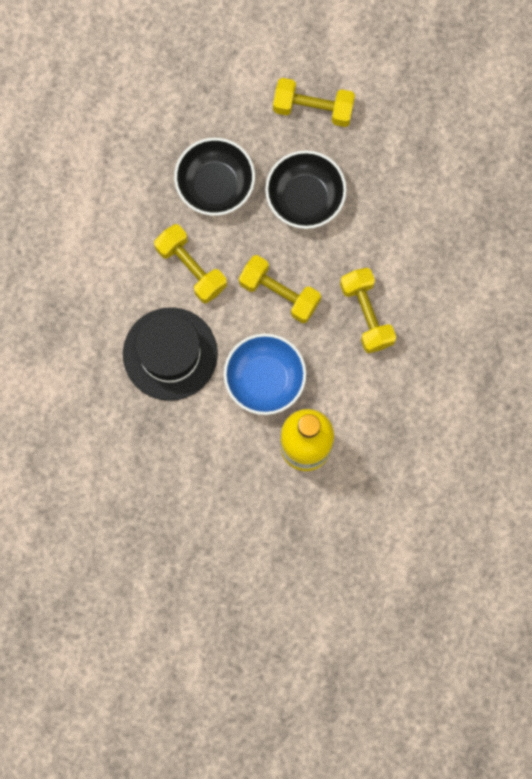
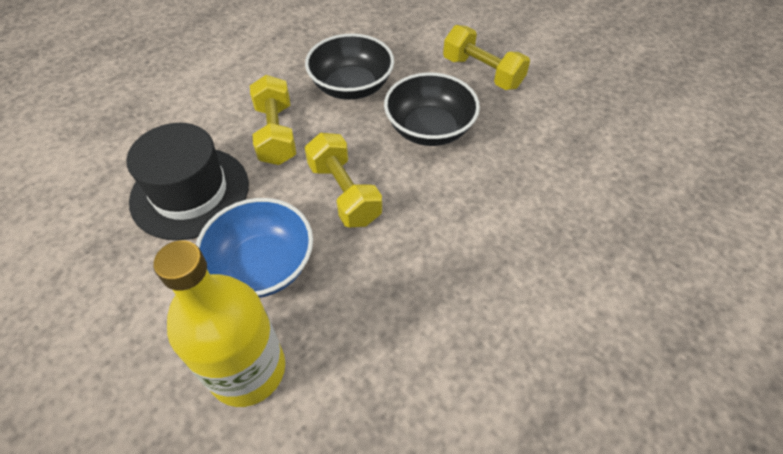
camera: 30 degrees right, 25 degrees down
yellow dumbbell [340,268,396,353] -> none

